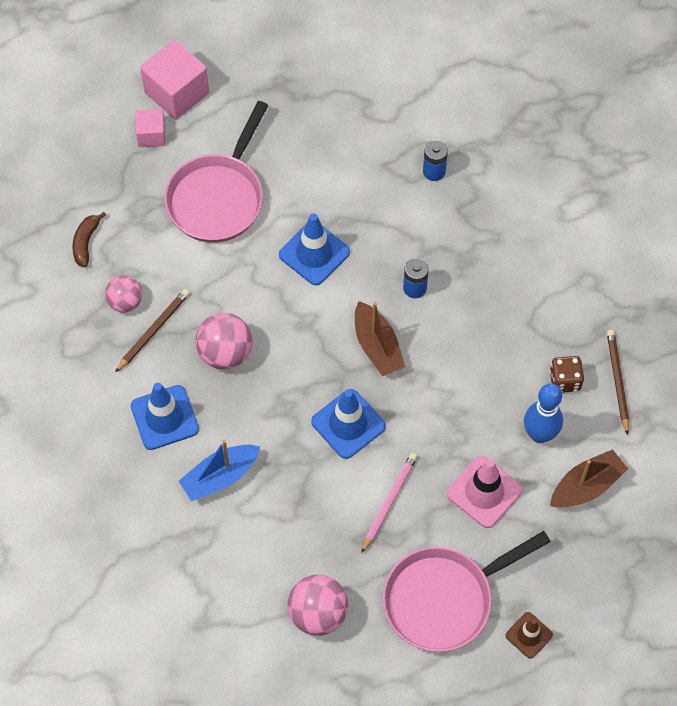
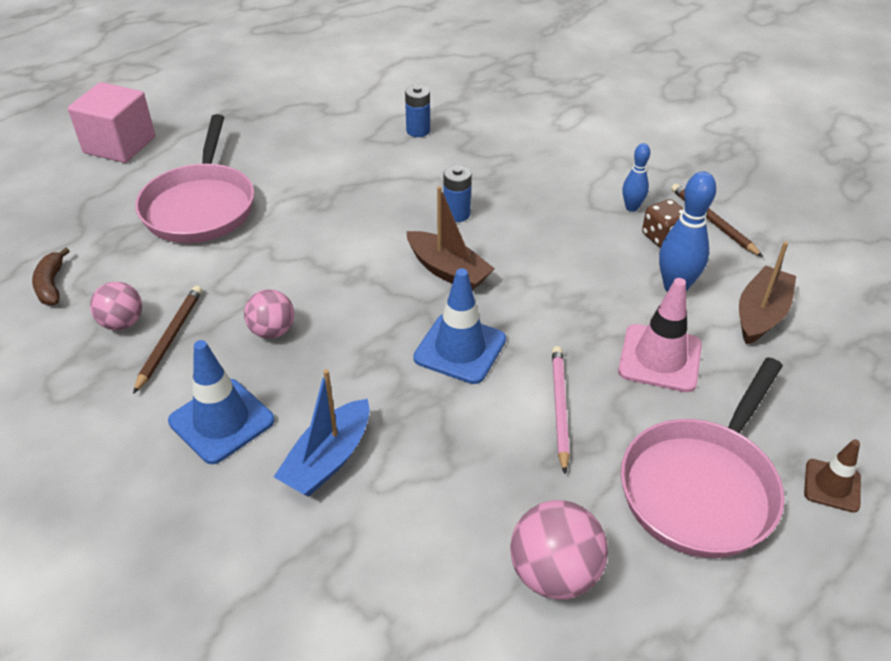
camera: 25 degrees left, 20 degrees down
pink cube [135,109,166,147] -> none
pink ball [196,313,252,370] -> pink ball [244,289,294,339], size x0.66
blue traffic cone [279,214,350,285] -> none
none -> blue bowling pin [623,143,650,212]

